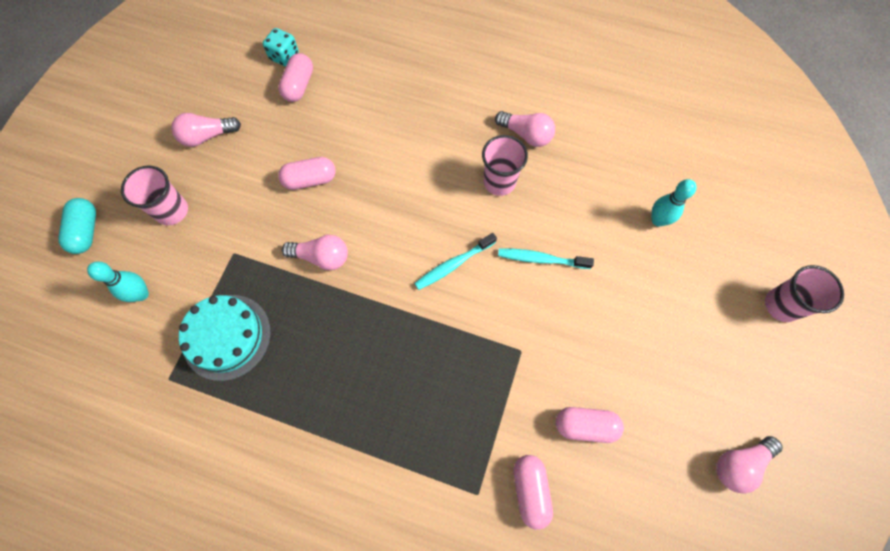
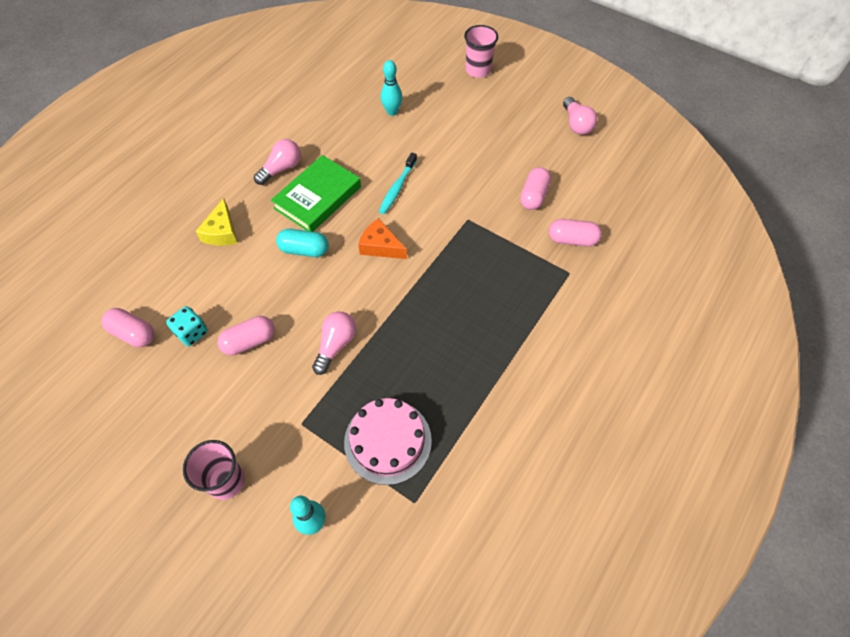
camera: 75 degrees left, 10 degrees down
turquoise capsule [58,198,96,254] -> turquoise capsule moved to [276,229,329,257]
pink light bulb [171,113,241,147] -> none
turquoise cake [179,295,271,381] -> pink cake [344,398,432,485]
turquoise dice [263,28,299,66] -> turquoise dice moved to [166,306,208,346]
pink capsule [278,157,336,190] -> pink capsule turned 60 degrees clockwise [218,316,275,355]
turquoise toothbrush [414,233,497,290] -> orange cheese [358,218,407,259]
pink cup [482,135,528,196] -> green book [271,155,361,232]
none -> yellow cheese [196,198,237,246]

